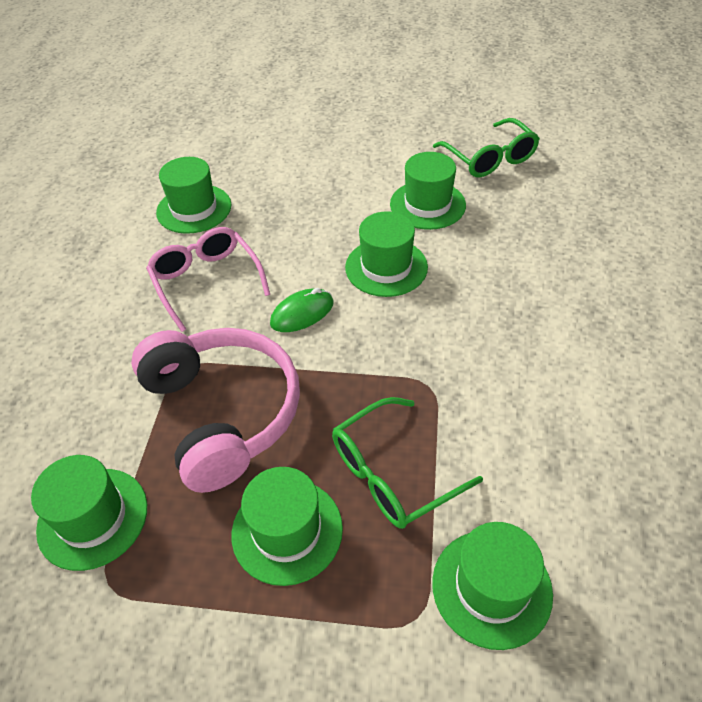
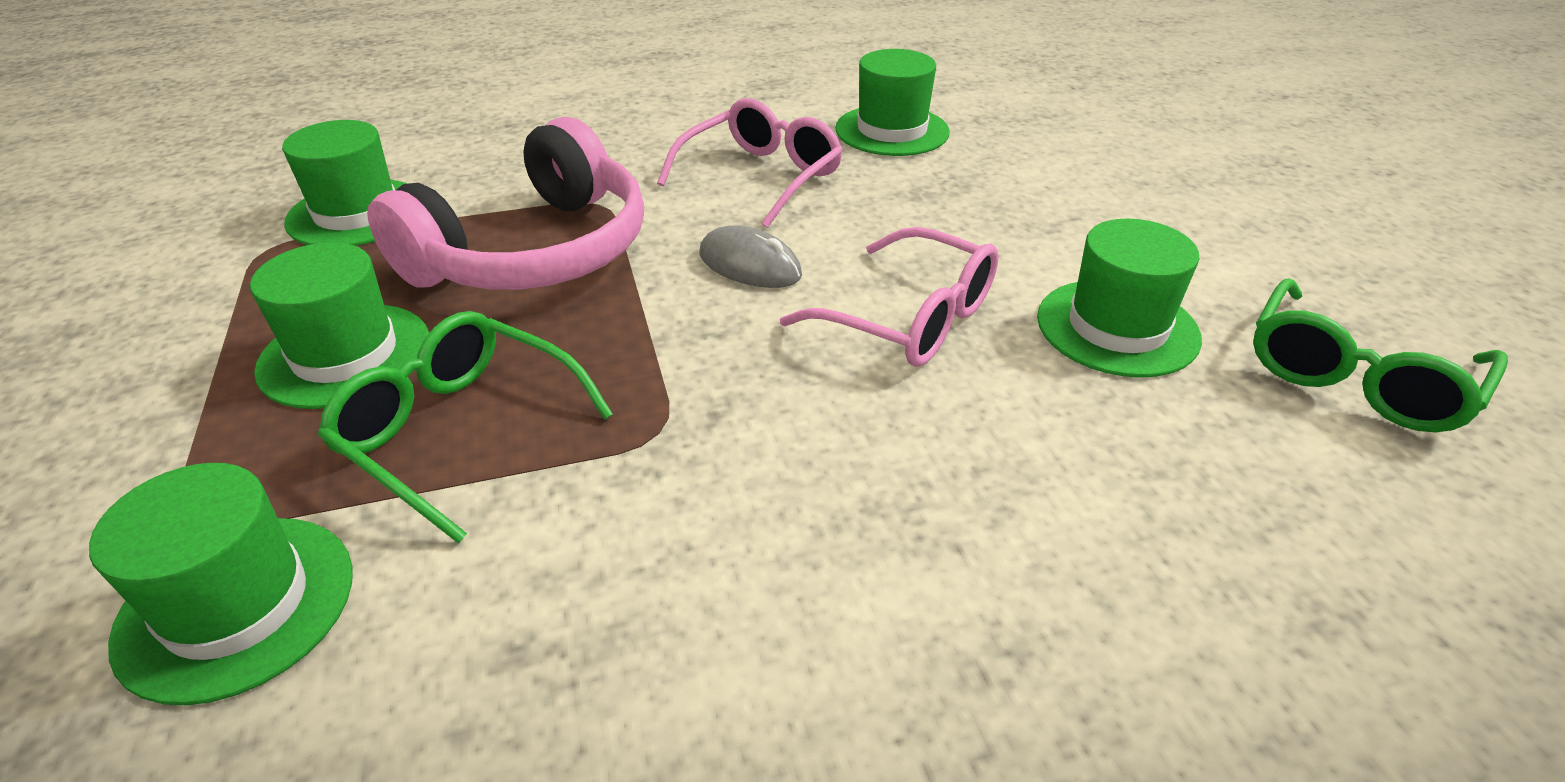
camera: 65 degrees right, 10 degrees down
green mouse [270,288,334,332] -> grey mouse [699,225,802,288]
green hat [345,211,428,297] -> pink glasses [780,227,999,367]

